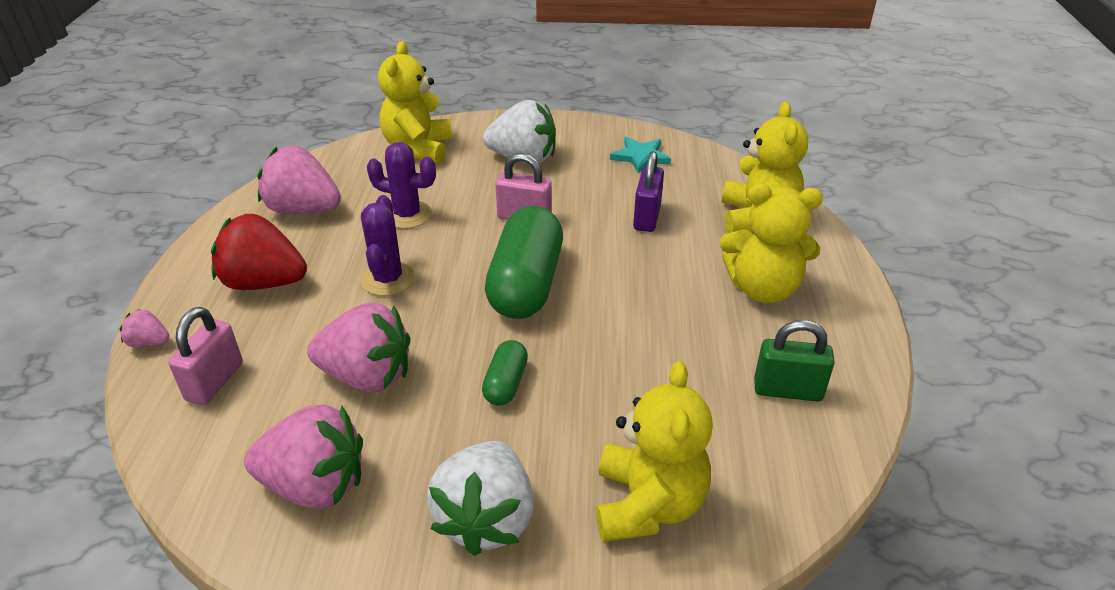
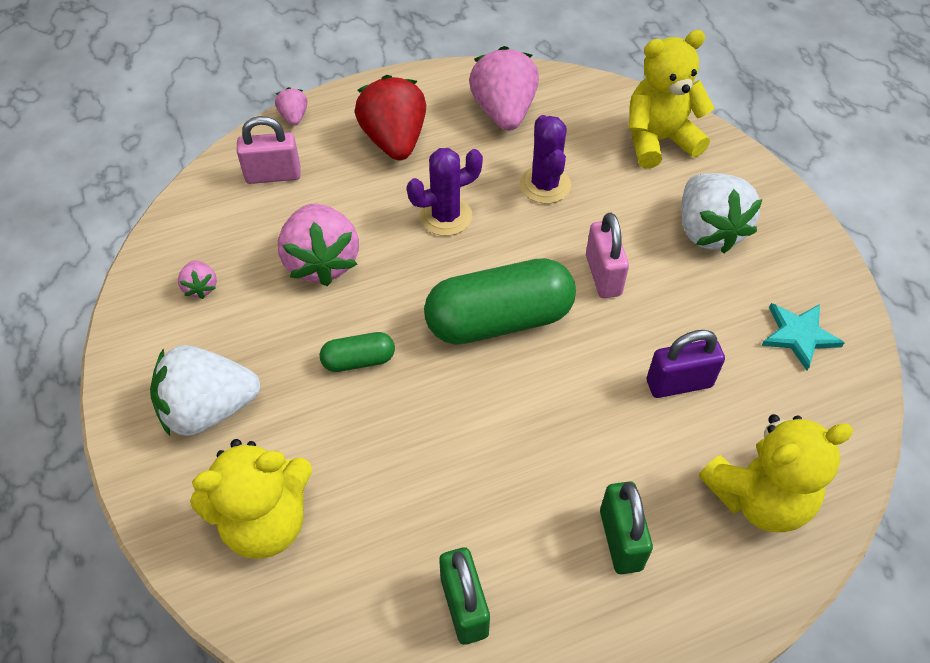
camera: 65 degrees right, 15 degrees up
pink strawberry [244,404,363,509] -> pink strawberry [178,260,217,299], size x0.46
yellow teddy bear [720,184,823,303] -> green padlock [600,481,653,574]

